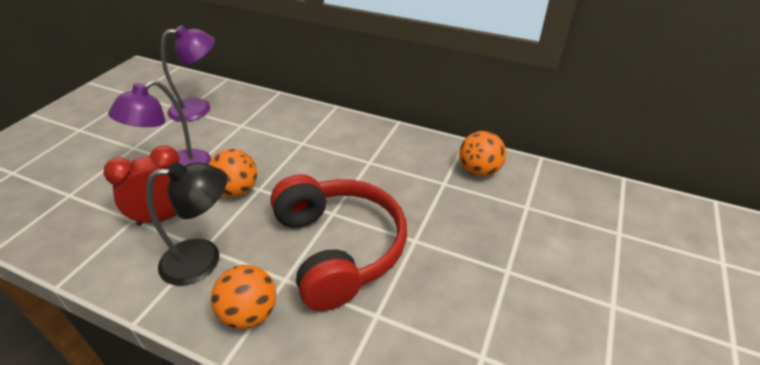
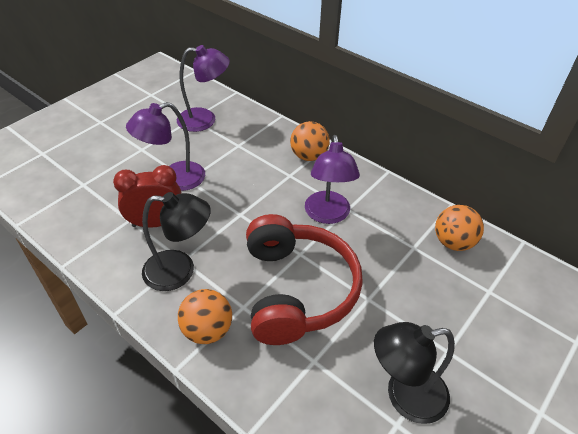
camera: 15 degrees right, 5 degrees up
orange ball [208,149,257,197] -> orange ball moved to [290,121,330,161]
none -> purple lamp [305,135,360,224]
none -> black lamp [374,322,455,424]

